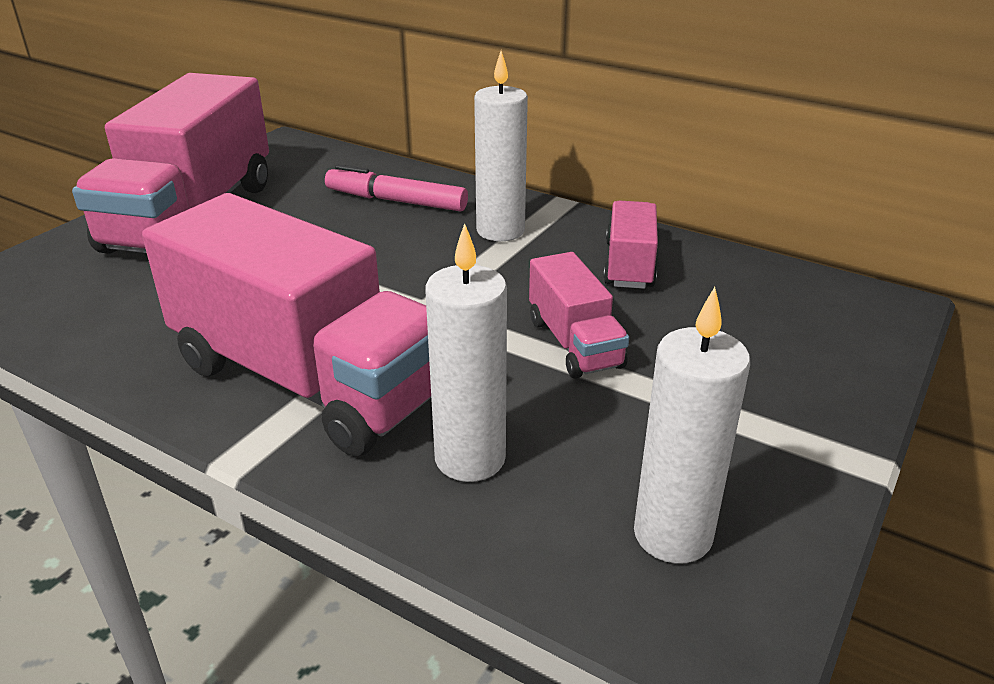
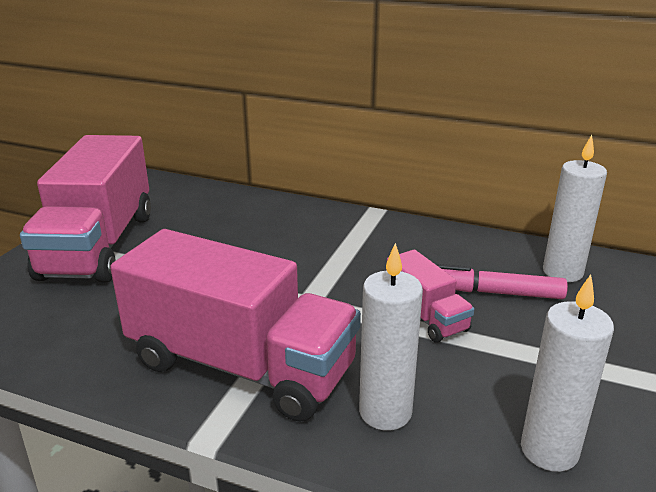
camera: 10 degrees left, 5 degrees down
pink marker [325,164,468,212] -> pink marker moved to [437,264,568,299]
white candle [474,51,528,241] -> white candle moved to [543,135,607,282]
pink truck [603,200,658,289] -> none

